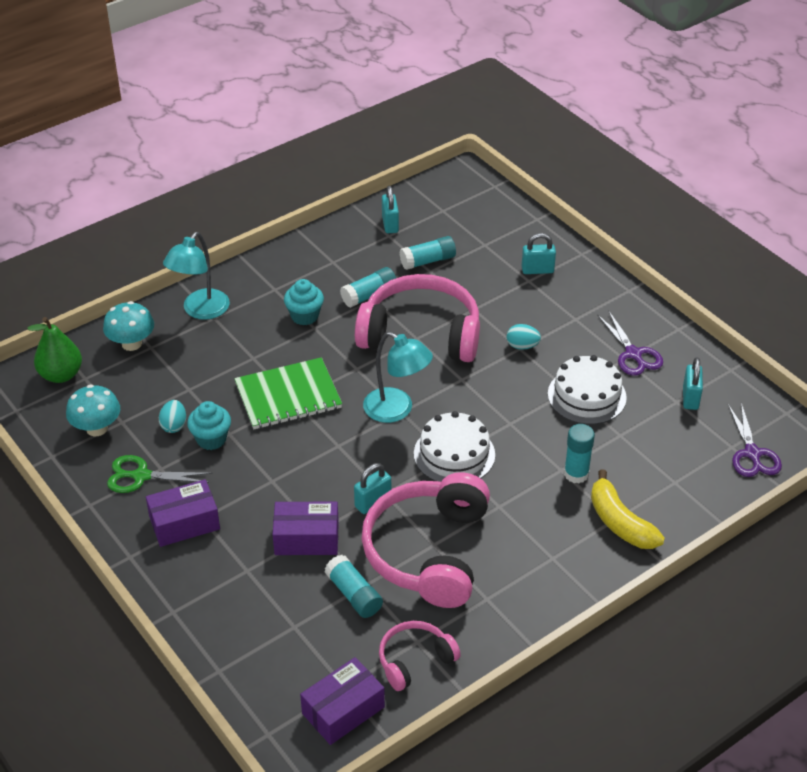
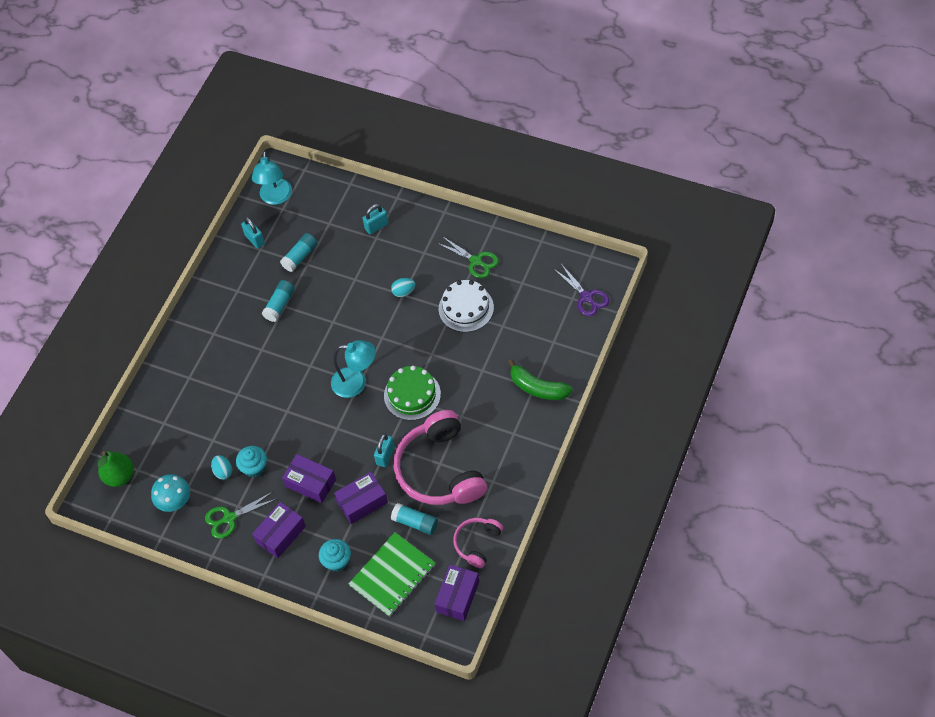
camera: 25 degrees left, 15 degrees up
turquoise mushroom [103,301,154,351] -> none
turquoise lamp [163,232,230,320] -> turquoise lamp moved to [252,151,292,205]
green notebook [234,357,342,429] -> green notebook moved to [349,532,435,617]
turquoise cupcake [284,279,324,325] -> turquoise cupcake moved to [319,539,351,572]
pink headphones [355,274,480,362] -> none
white cake [414,411,495,482] -> green cake [384,366,441,420]
turquoise glue stick [564,424,595,483] -> none
yellow banana [591,469,665,549] -> green banana [508,359,573,400]
purple scissors [597,310,663,376] -> green scissors [437,236,499,279]
turquoise padlock [683,357,703,410] -> none
none -> purple box [282,454,336,503]

